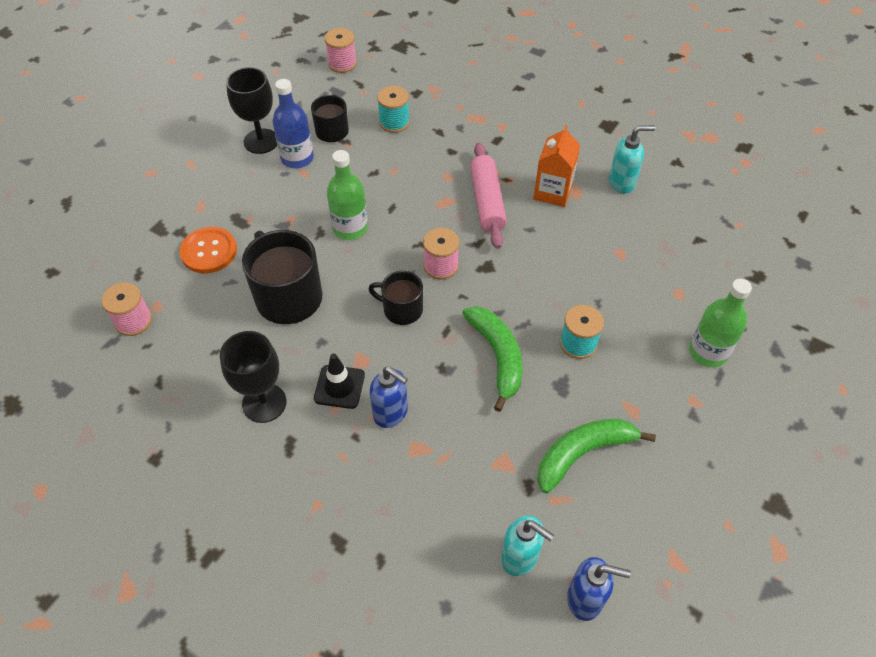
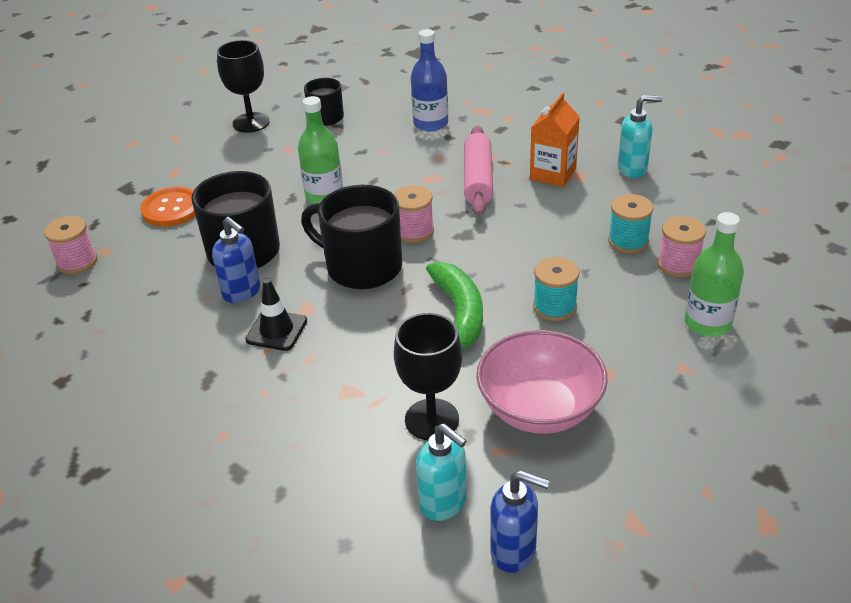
camera: 10 degrees right, 15 degrees down
black goblet [220,331,286,423] -> black goblet moved to [394,313,462,441]
blue bottle [272,79,314,168] -> blue bottle moved to [411,29,448,132]
pink spool [325,28,357,73] -> pink spool moved to [657,216,706,278]
black mug [369,271,423,325] -> black mug [301,185,402,289], size x1.72
blue soap dispenser [370,367,408,428] -> blue soap dispenser moved to [212,217,260,303]
turquoise spool [377,86,410,133] -> turquoise spool moved to [608,194,653,253]
green banana [537,419,656,493] -> pink bowl [476,330,608,434]

